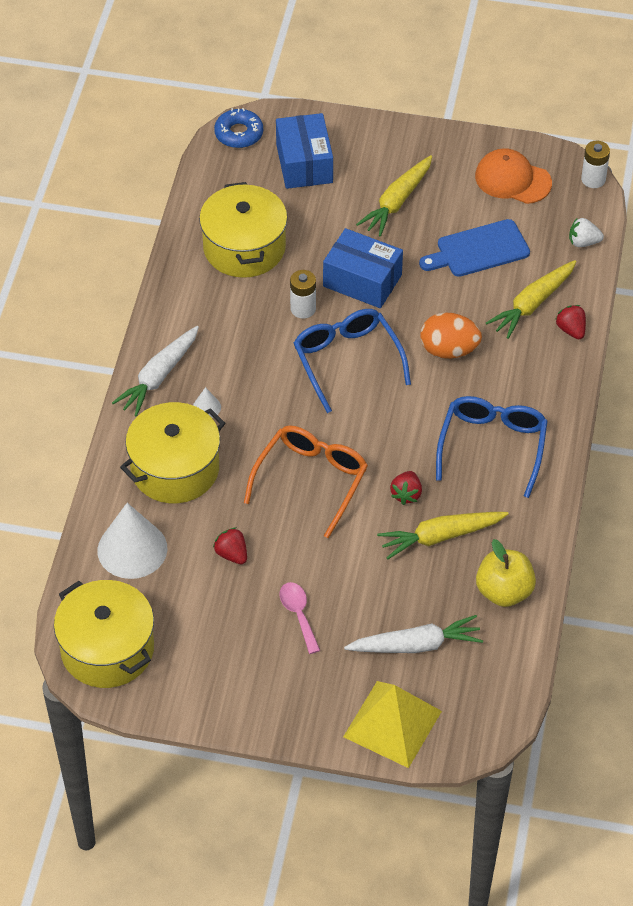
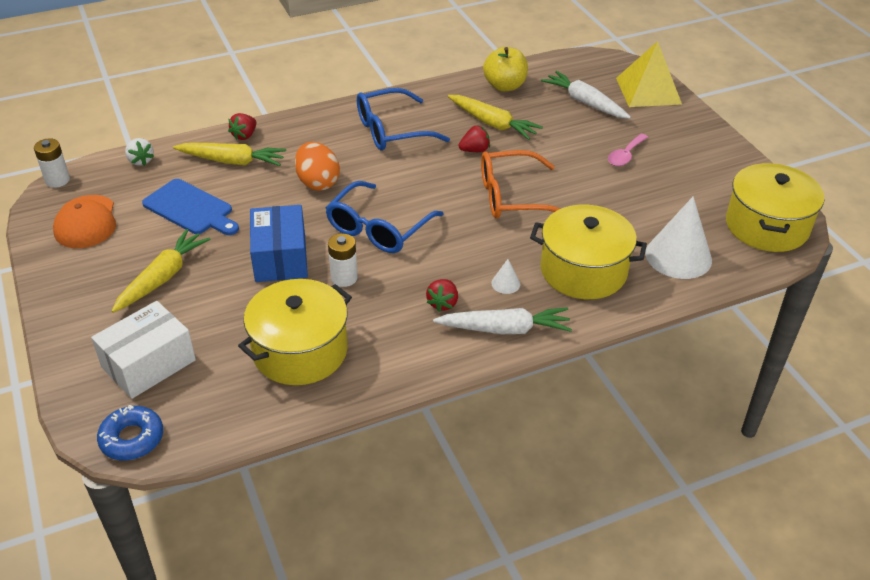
camera: 125 degrees left, 10 degrees down
red strawberry [213,527,247,564] -> red strawberry moved to [426,279,458,312]
blue box [276,113,333,189] -> white box [91,301,196,399]
yellow carrot [356,155,432,237] -> yellow carrot turned 60 degrees counterclockwise [112,229,210,313]

